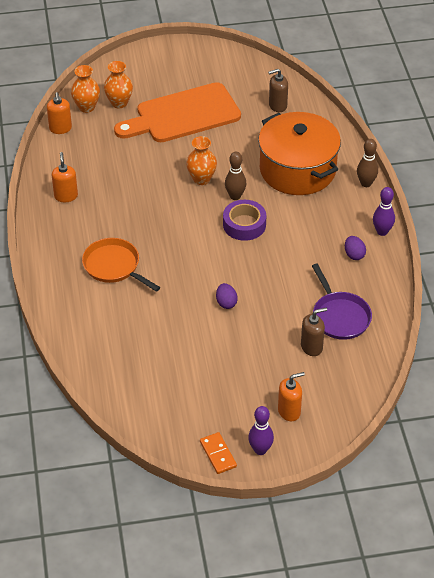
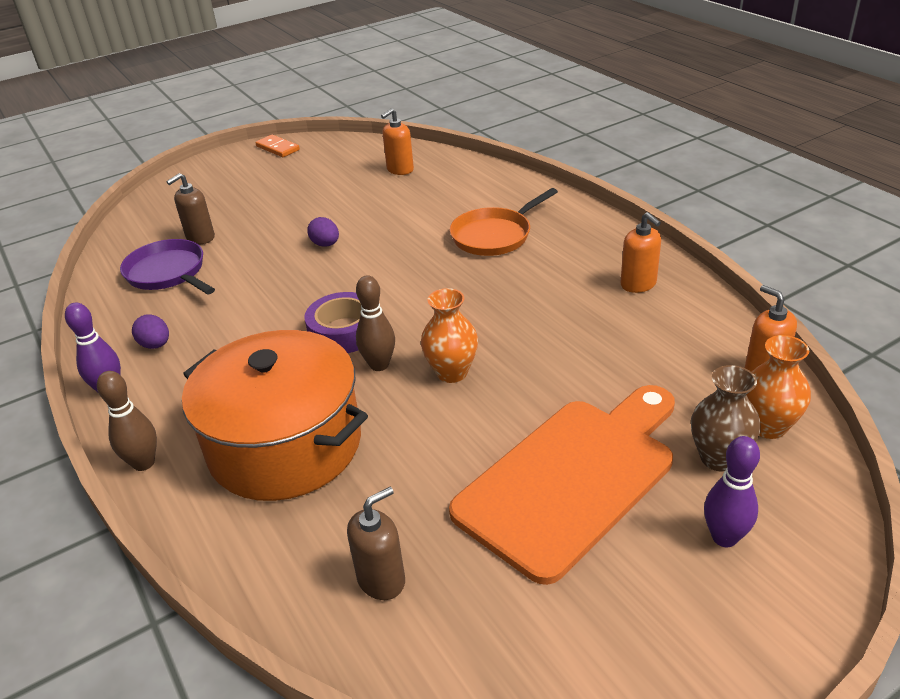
camera: 160 degrees right, 10 degrees down
orange pan [82,238,160,292] -> orange pan turned 120 degrees clockwise [450,188,558,256]
orange vase [104,61,133,108] -> brown vase [691,365,761,471]
purple bowling pin [248,406,274,455] -> purple bowling pin moved to [704,436,760,547]
orange soap dispenser [278,372,305,421] -> orange soap dispenser moved to [381,108,414,175]

